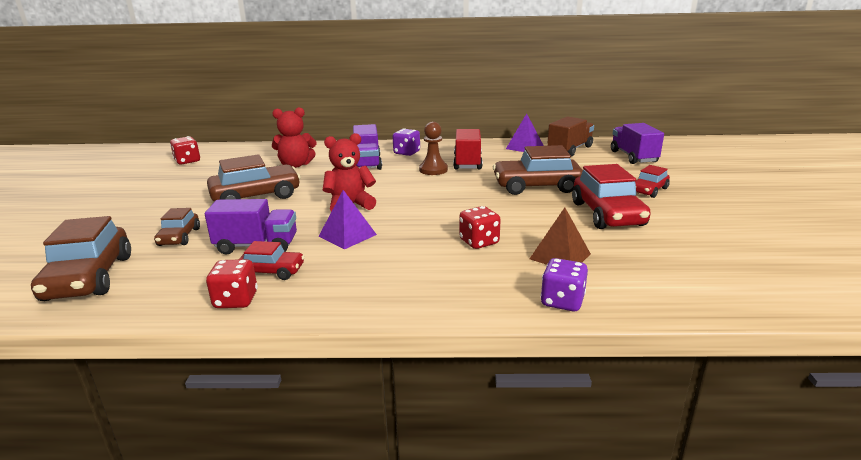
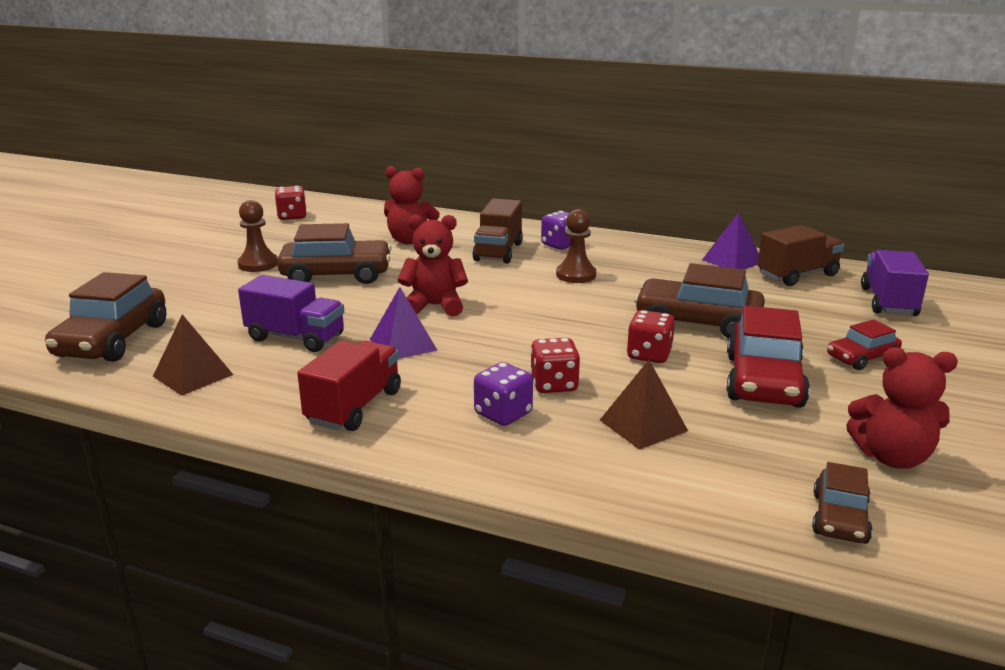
camera: 20 degrees right, 0 degrees up
brown car [154,208,200,246] -> brown car moved to [812,462,873,544]
red dice [206,259,258,308] -> red dice moved to [627,310,675,363]
red car [238,241,305,280] -> none
purple truck [353,124,382,170] -> brown truck [472,198,523,264]
red truck [453,129,483,170] -> red truck moved to [297,340,401,431]
purple dice [540,258,588,311] -> purple dice moved to [474,362,533,426]
none -> brown pyramid [153,315,234,396]
none -> brown pawn [238,200,278,272]
none -> red teddy bear [846,347,958,469]

